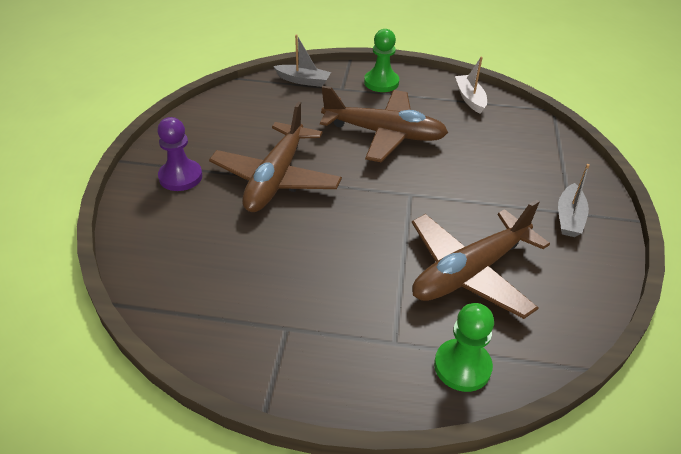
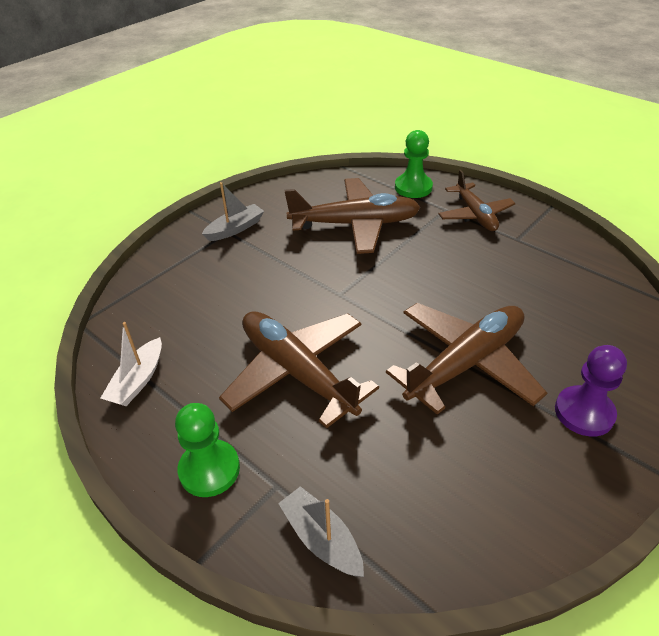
camera: 145 degrees left, 0 degrees up
none -> brown plane [438,170,516,231]

